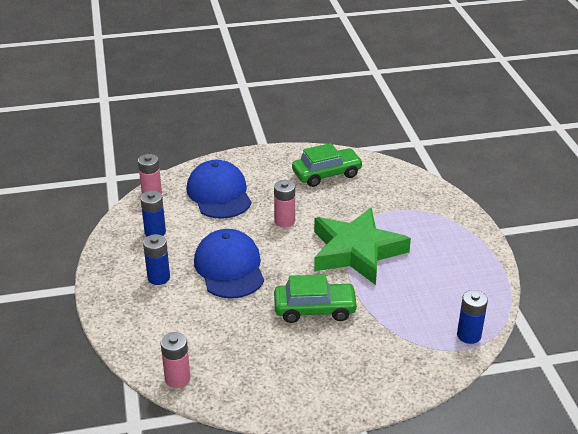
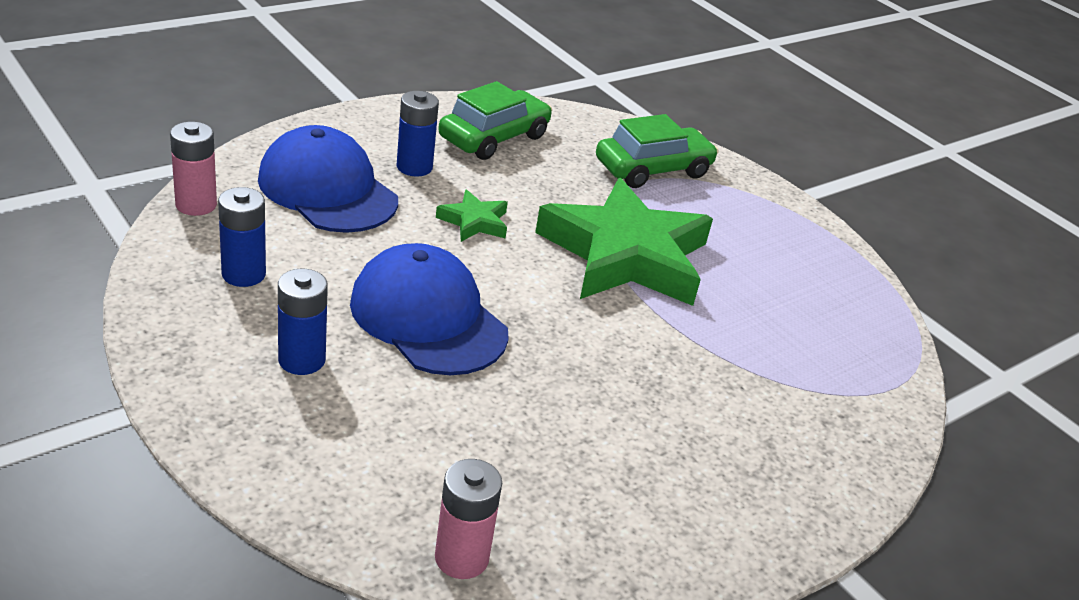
camera: 30 degrees left, 0 degrees up
pink battery [274,180,295,227] -> green star [436,189,508,242]
green car [274,274,359,323] -> green car moved to [596,114,719,188]
blue battery [457,290,488,344] -> blue battery moved to [397,91,439,177]

